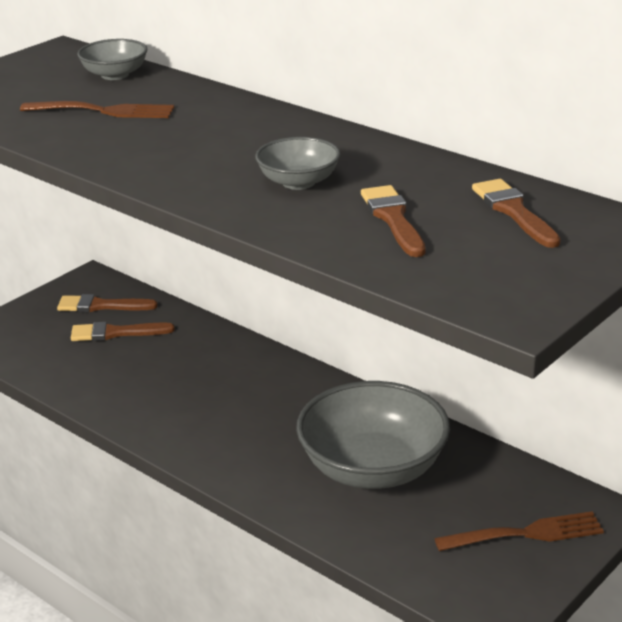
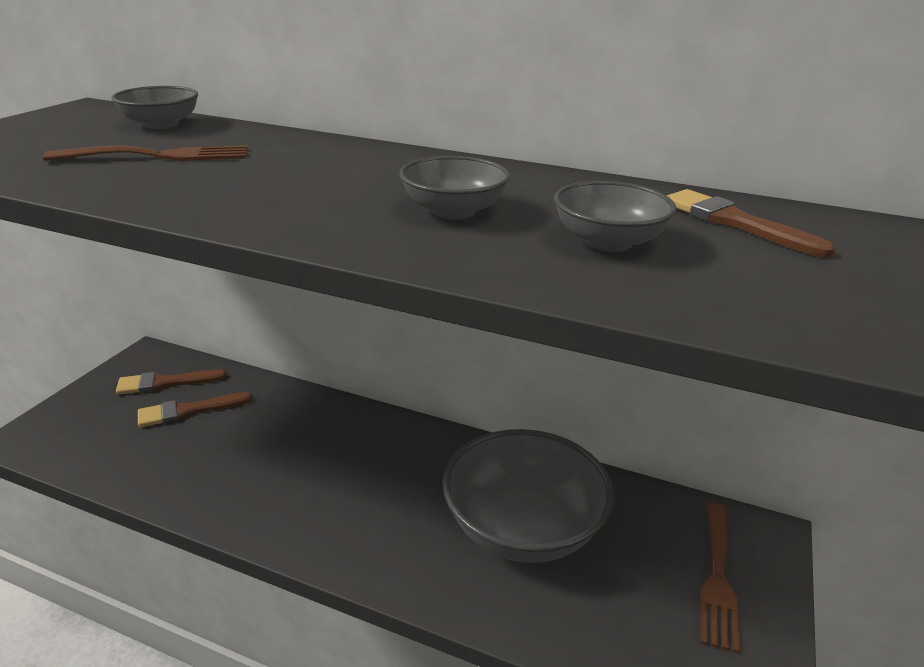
camera: 20 degrees left, 0 degrees up
brown brush [361,185,425,257] -> grey bowl [554,181,676,252]
brown fork [434,511,604,551] -> brown fork turned 135 degrees clockwise [700,503,740,653]

